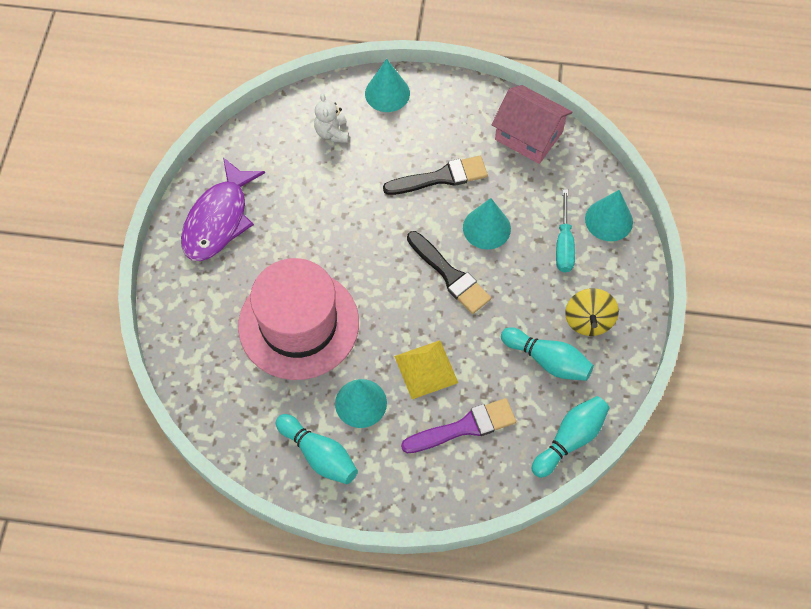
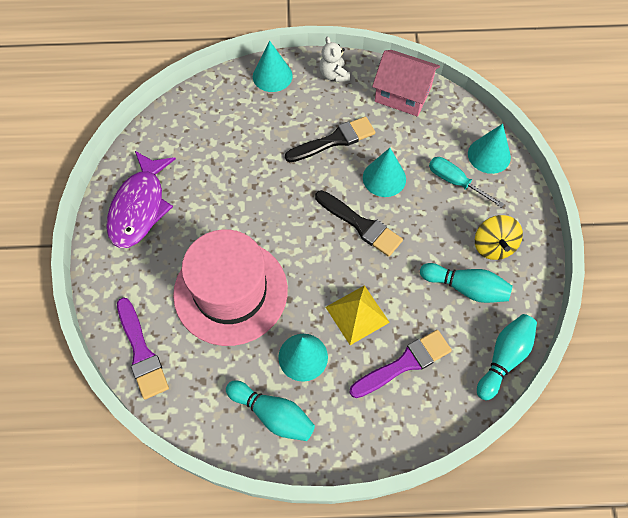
camera: 10 degrees left, 0 degrees up
white teddy bear [314,93,349,143] -> white teddy bear moved to [319,37,350,82]
turquoise screwdriver [556,189,575,273] -> turquoise screwdriver turned 135 degrees clockwise [429,157,504,208]
none -> purple brush [117,297,169,400]

